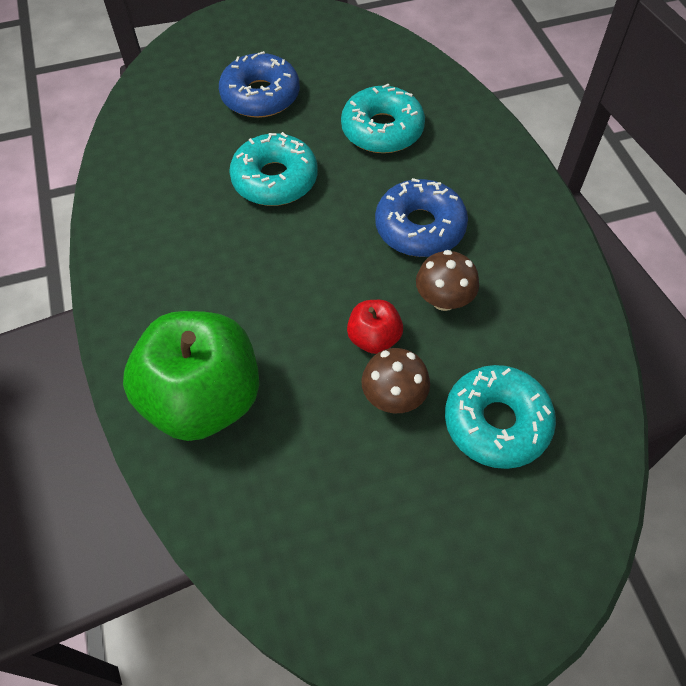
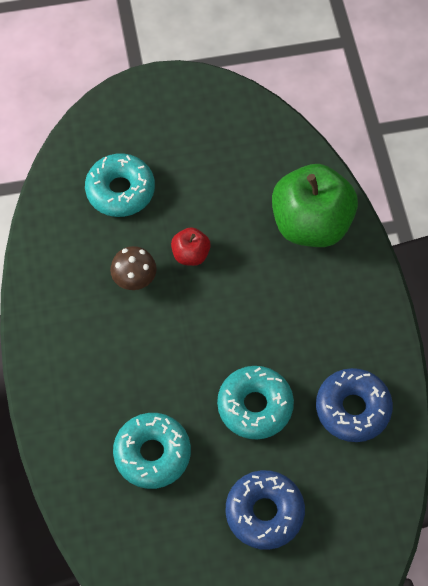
camera: 175 degrees left, 5 degrees up
brown mushroom [361,348,430,413] -> none
blue donut [375,178,468,257] -> blue donut moved to [316,368,393,442]

